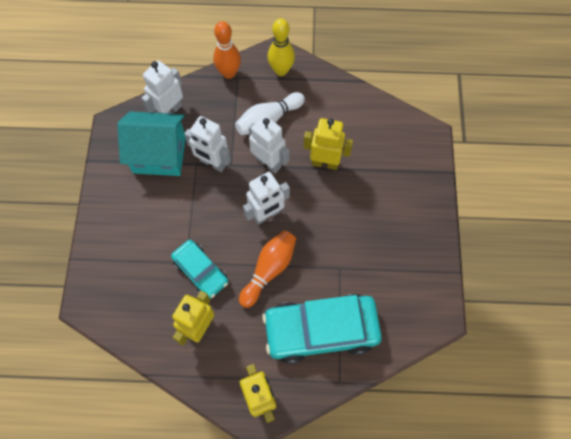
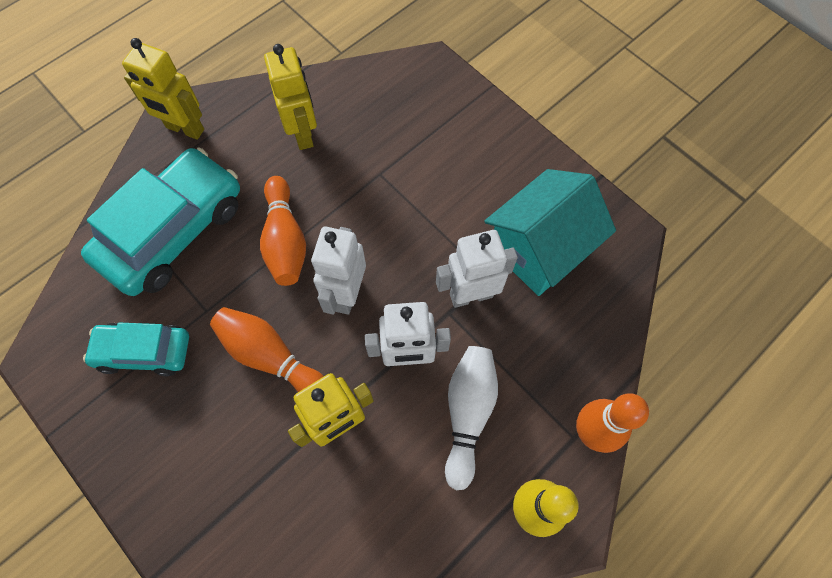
camera: 135 degrees right, 0 degrees up
white robot [141,60,183,114] -> none
turquoise car [171,240,228,299] -> turquoise car moved to [83,323,189,376]
none -> orange bowling pin [210,307,324,392]

